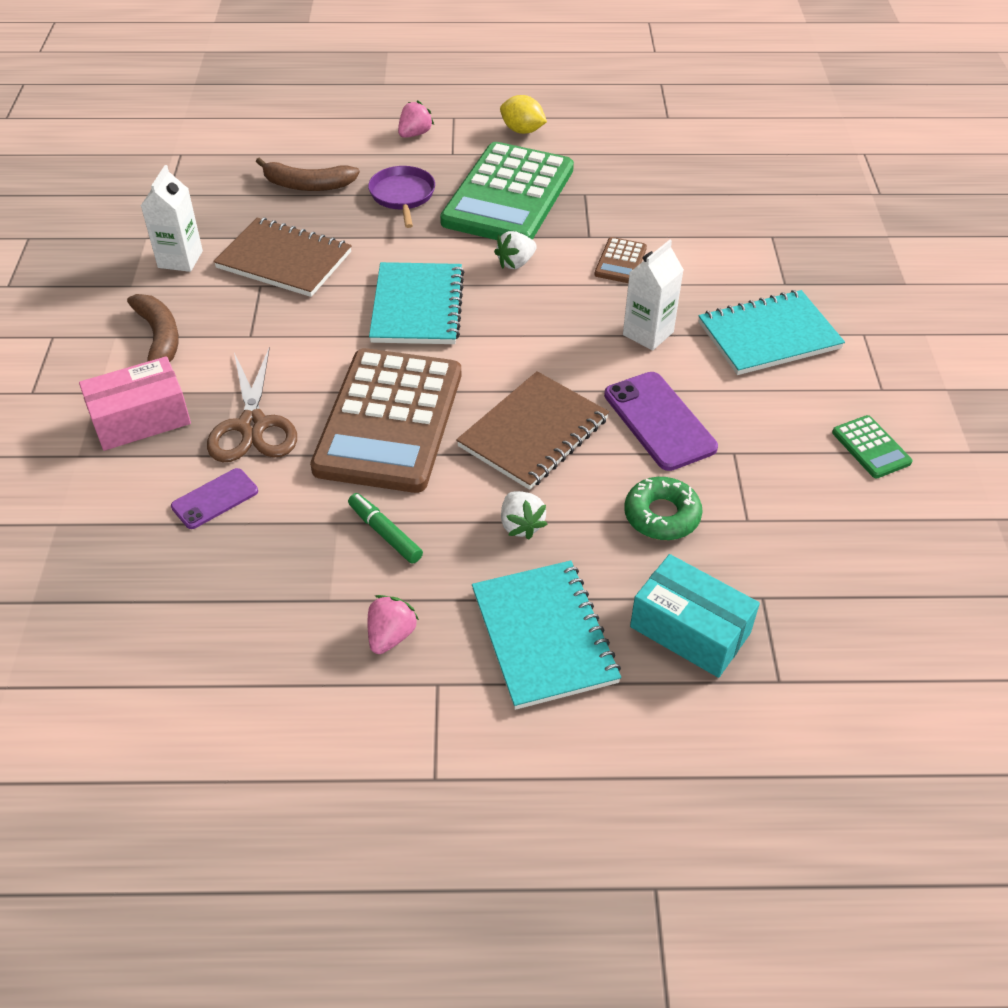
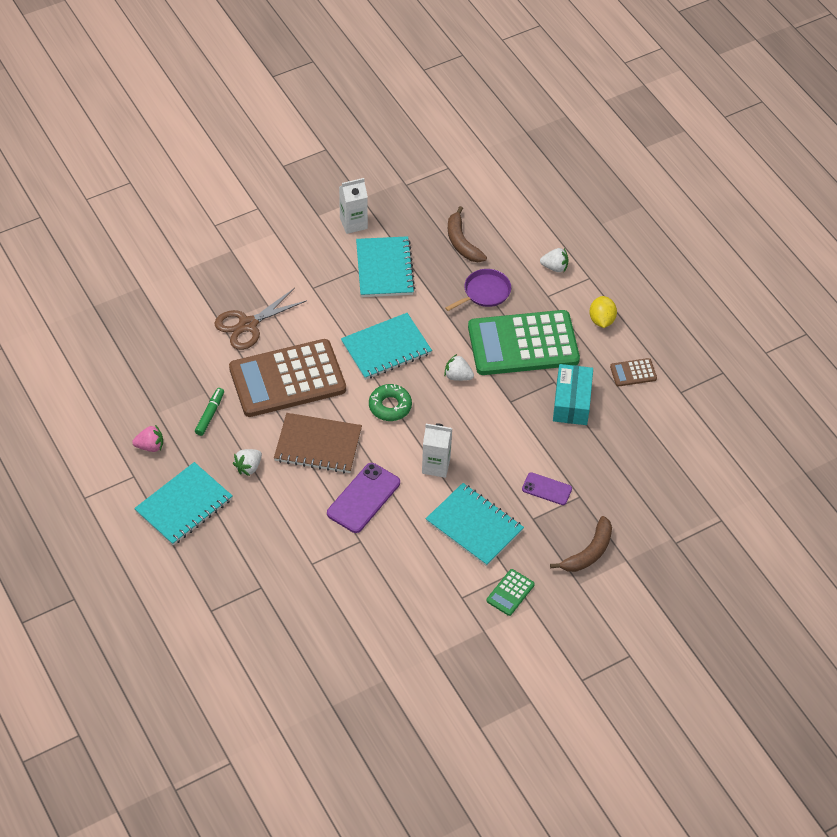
camera: 60 degrees right, 5 degrees up
pink box [79,356,191,451] -> none
brown banana [127,294,179,362] -> brown banana moved to [550,516,612,572]
purple phone [171,468,258,529] -> purple phone moved to [522,472,572,505]
brown notebook [213,217,352,297] -> turquoise notebook [356,236,415,297]
pink strawberry [398,100,434,138] -> white strawberry [540,248,569,272]
brown calculator [594,237,647,283] -> brown calculator moved to [610,358,657,386]
green donut [624,477,703,540] -> green donut moved to [369,384,412,421]
turquoise box [630,554,760,678] -> turquoise box moved to [553,364,593,425]
green calculator [832,415,913,478] -> green calculator moved to [486,569,535,616]

